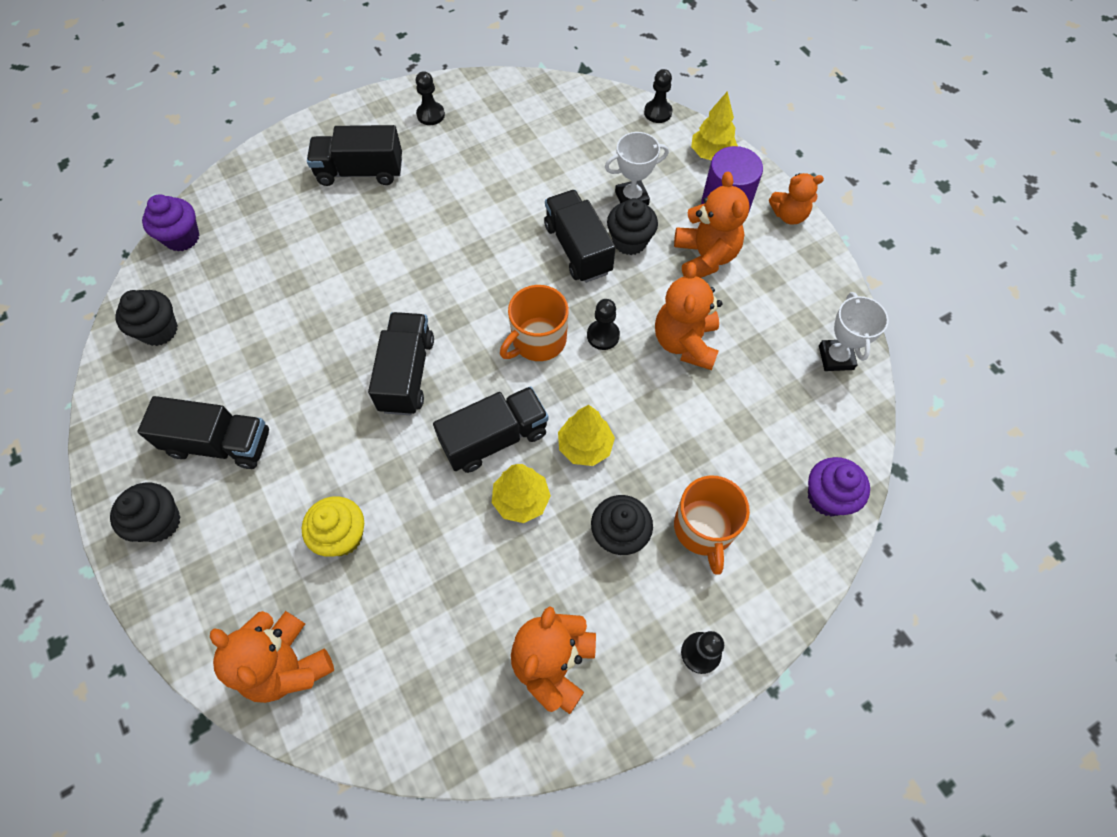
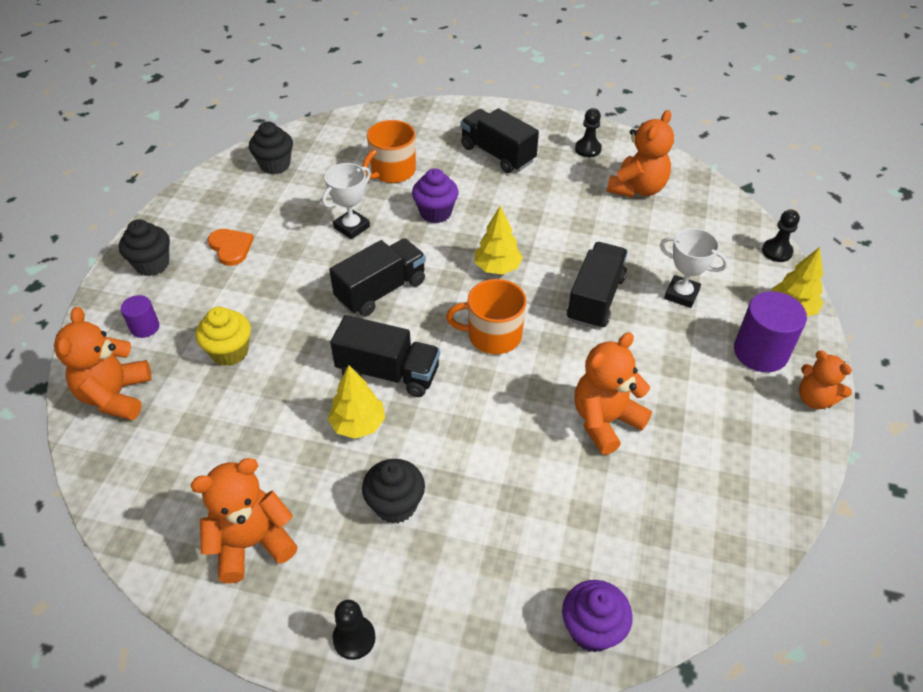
camera: 45 degrees right, 15 degrees down
black truck [138,396,269,469] -> orange heart [208,229,254,266]
purple cupcake [142,194,199,251] -> purple cupcake moved to [412,168,458,223]
yellow tree [558,405,615,466] -> yellow tree moved to [475,206,523,275]
black pawn [587,299,620,350] -> none
black cupcake [607,198,658,255] -> none
orange teddy bear [674,171,750,278] -> orange teddy bear moved to [607,110,674,198]
orange mug [674,475,750,575] -> orange mug moved to [362,120,416,183]
white trophy [819,292,889,371] -> white trophy moved to [322,163,371,239]
none -> purple cylinder [121,295,159,338]

